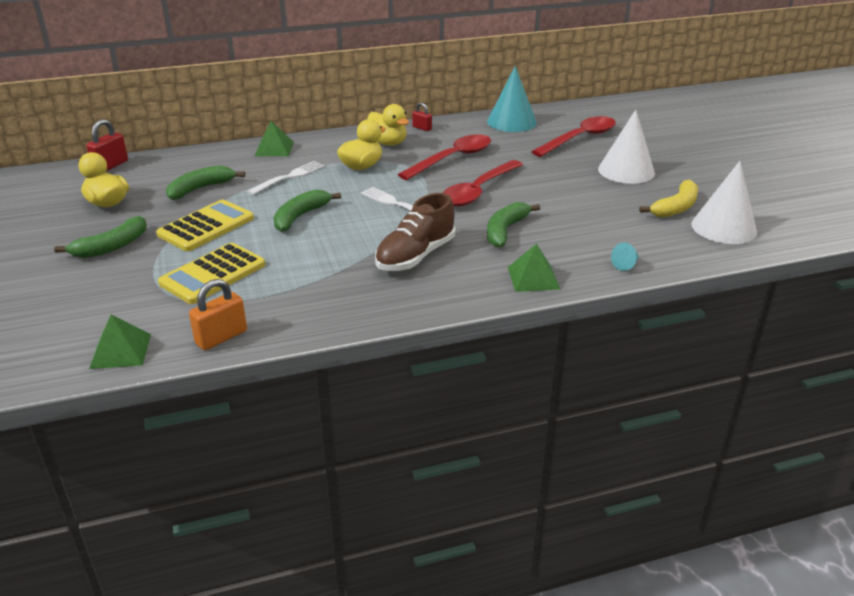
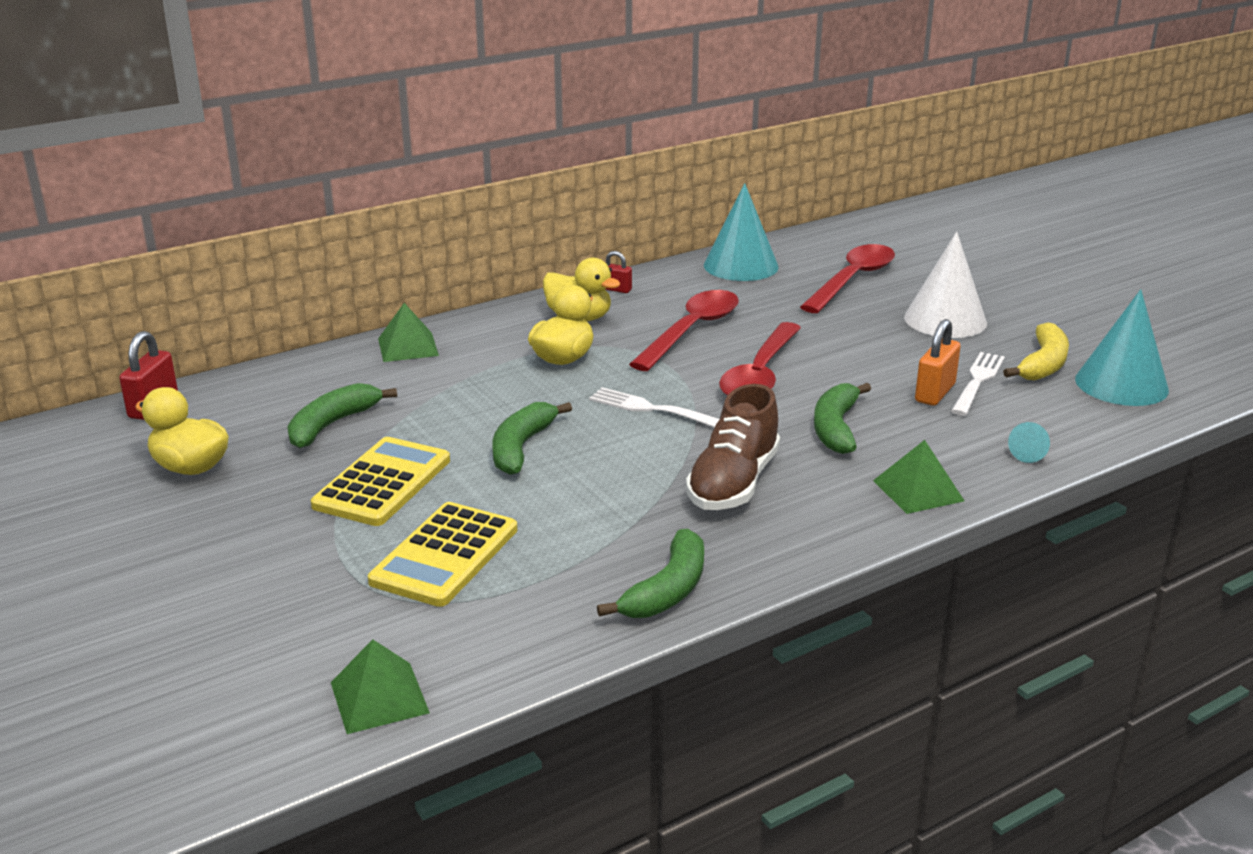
camera: 15 degrees left, 5 degrees down
green banana [54,216,147,258] -> green banana moved to [597,529,704,618]
orange padlock [189,279,247,350] -> orange padlock moved to [915,319,961,406]
white fork [247,161,325,195] -> white fork moved to [951,352,1005,416]
white cone [691,161,757,244] -> turquoise cone [1075,289,1169,406]

